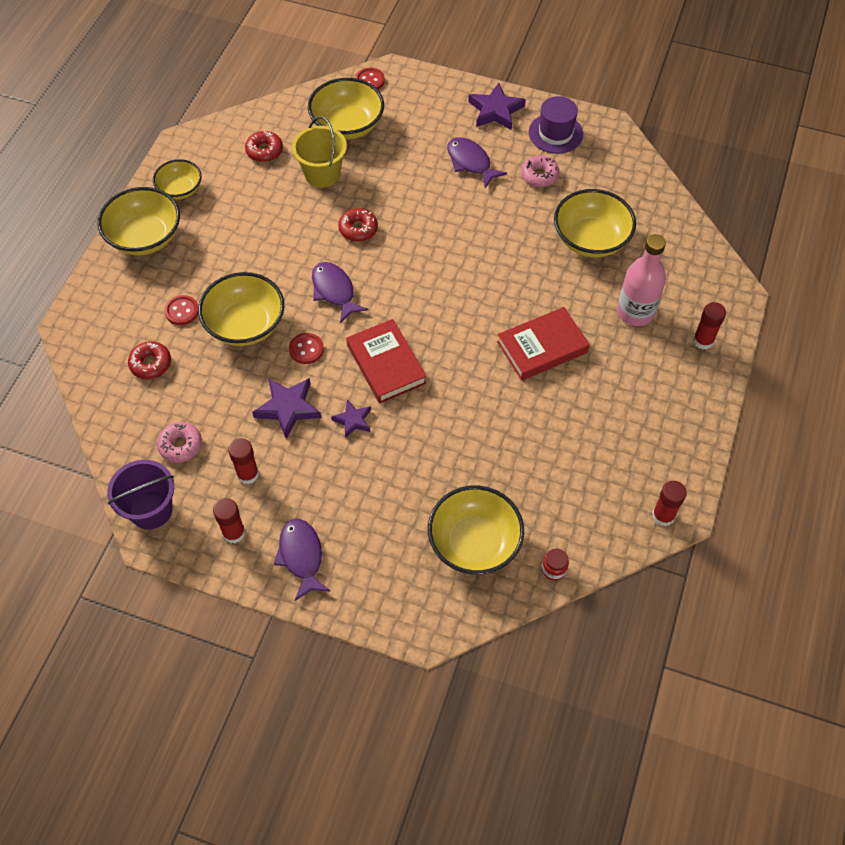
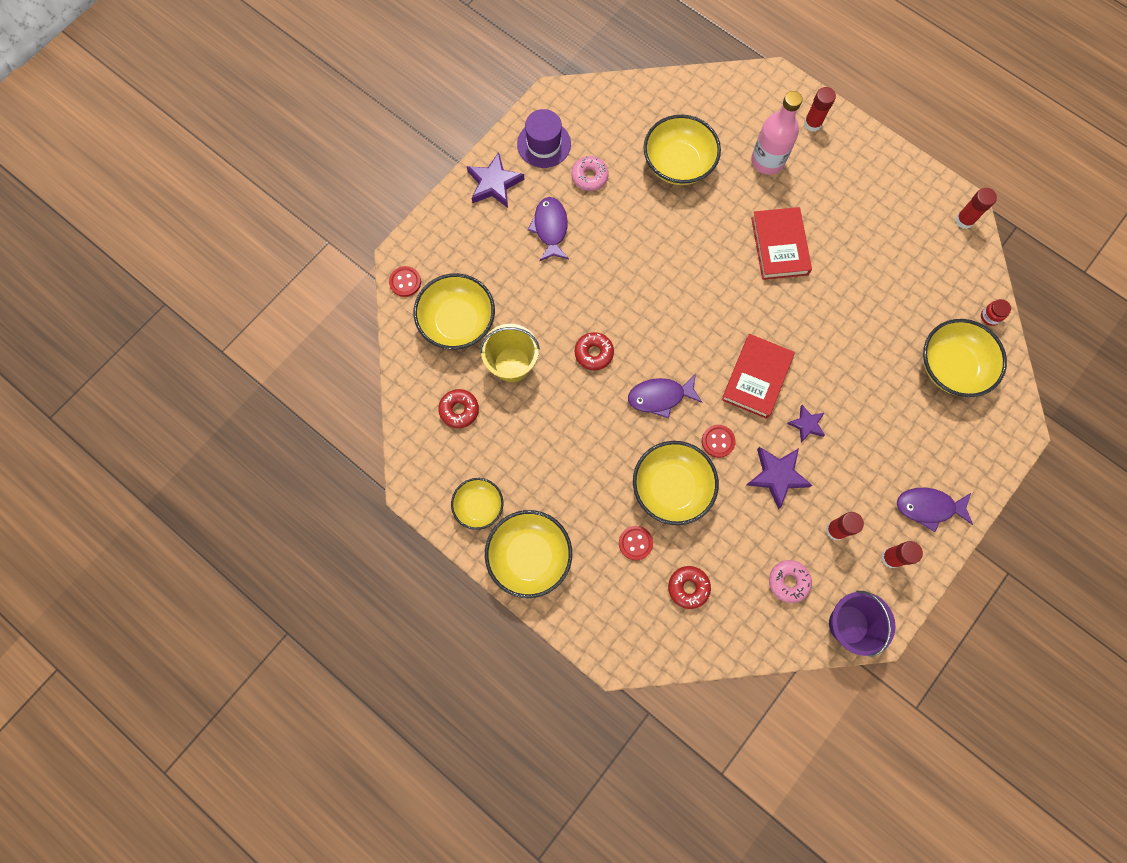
camera: 70 degrees left, 15 degrees up
red book [346,319,427,403] -> red book turned 60 degrees counterclockwise [721,334,795,419]
purple fish [447,137,507,188] -> purple fish turned 105 degrees clockwise [528,197,569,261]

